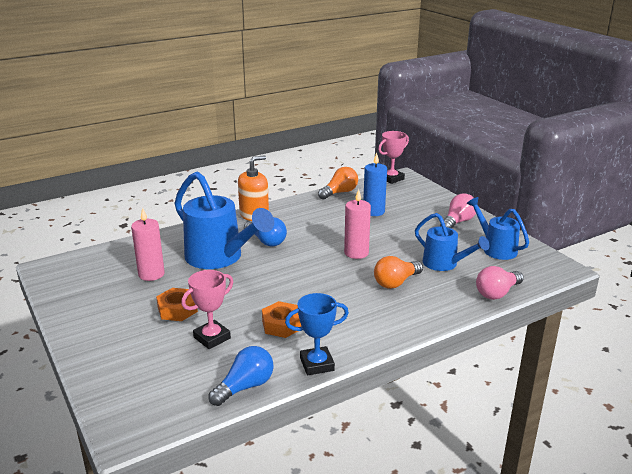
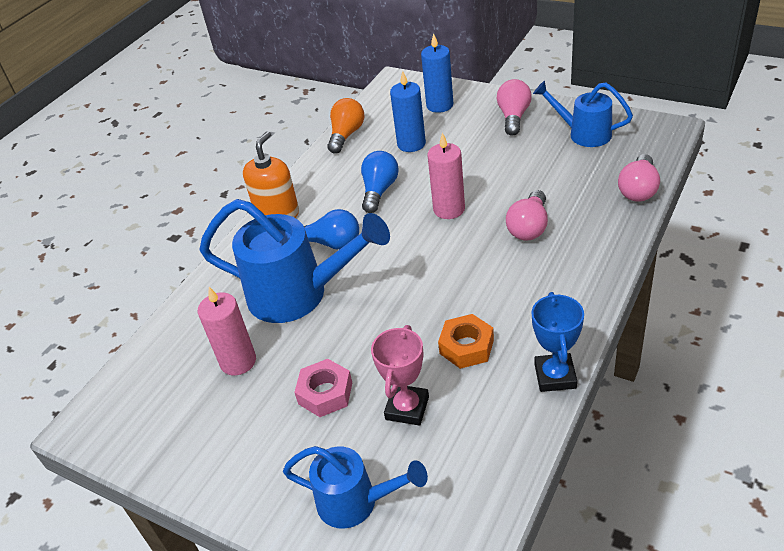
camera: 25 degrees left, 15 degrees up
orange nut [156,288,198,321] -> pink nut [294,359,352,417]
blue light bulb [208,346,274,406] -> blue light bulb moved to [361,151,399,213]
blue trophy [285,293,349,376] -> blue trophy turned 45 degrees counterclockwise [532,292,584,392]
orange light bulb [374,256,423,289] -> pink light bulb [506,190,548,241]
pink trophy [378,131,409,184] -> none
blue watering can [415,213,489,271] -> blue watering can moved to [283,446,428,529]
none -> blue candle [421,33,453,113]

